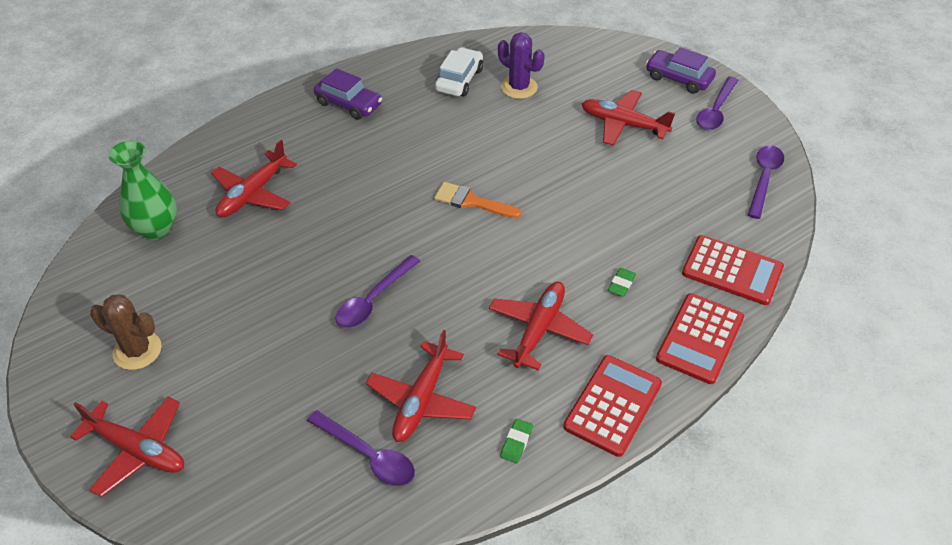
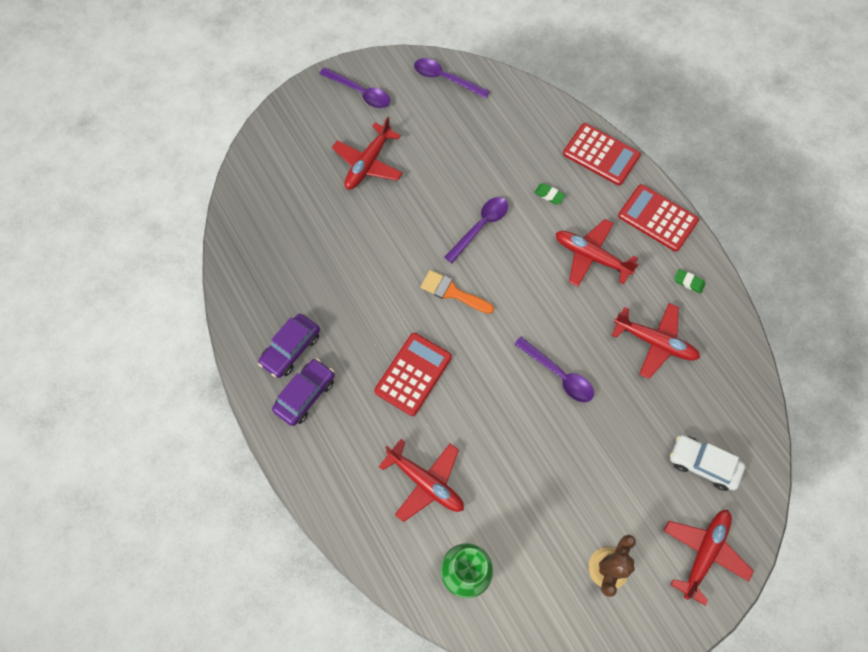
camera: 85 degrees left, 20 degrees up
purple spoon [307,410,415,486] -> purple spoon moved to [444,197,508,263]
orange brush [434,182,522,218] -> orange brush turned 90 degrees clockwise [421,270,494,314]
white car [435,47,483,97] -> white car moved to [670,435,745,491]
purple cactus [498,32,545,99] -> none
purple car [646,47,716,94] -> purple car moved to [258,314,320,378]
red calculator [682,235,784,305] -> red calculator moved to [374,333,452,416]

